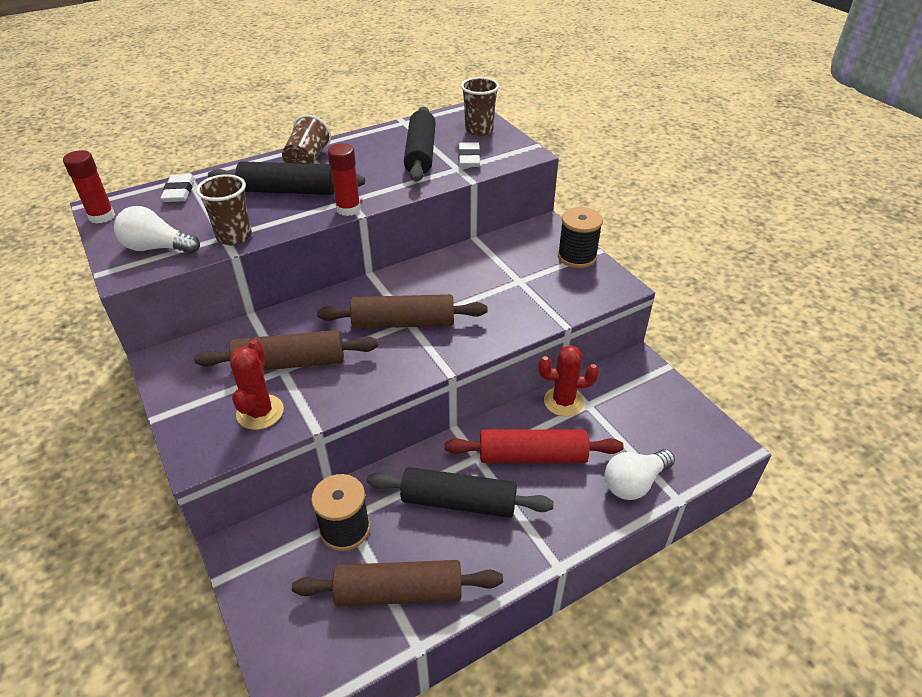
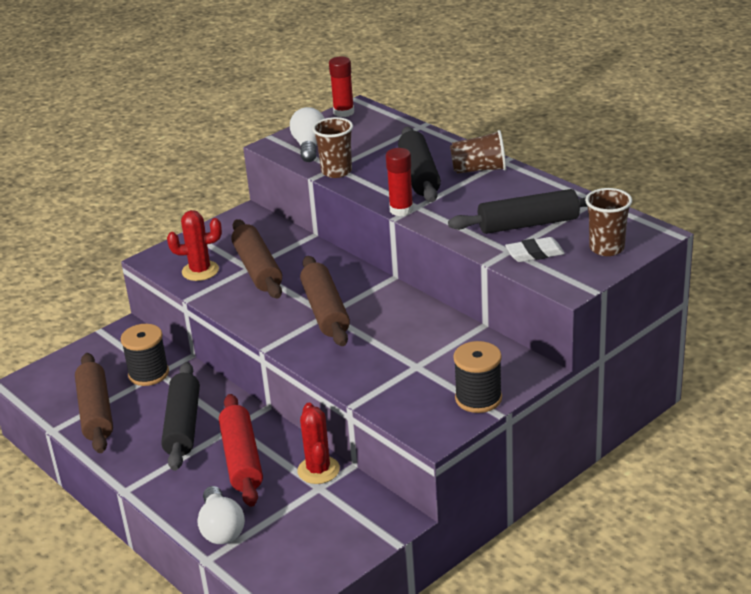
camera: 80 degrees right, 10 degrees down
white eraser [161,174,195,202] -> none
white light bulb [604,449,675,500] -> white light bulb turned 150 degrees counterclockwise [197,486,245,544]

